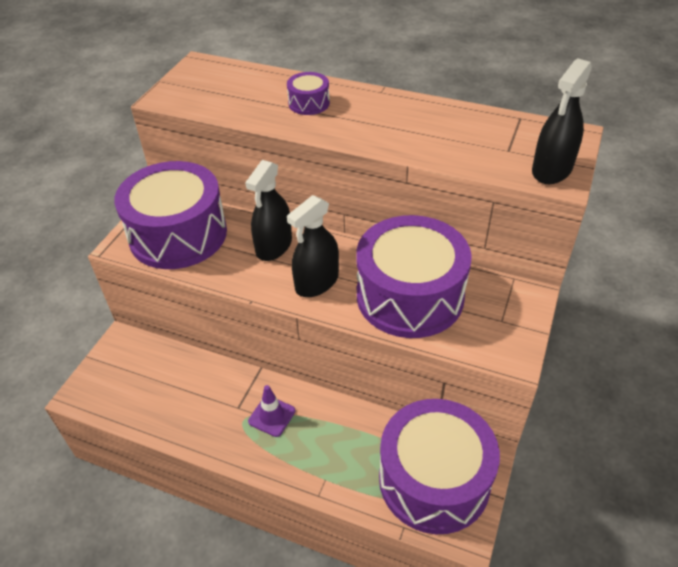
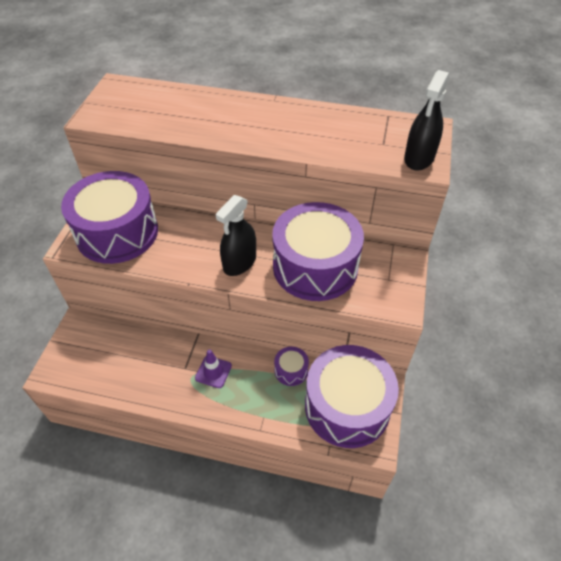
camera: 10 degrees left, 5 degrees up
black spray bottle [245,160,292,261] -> none
purple drum [287,72,330,115] -> purple drum moved to [274,347,309,386]

